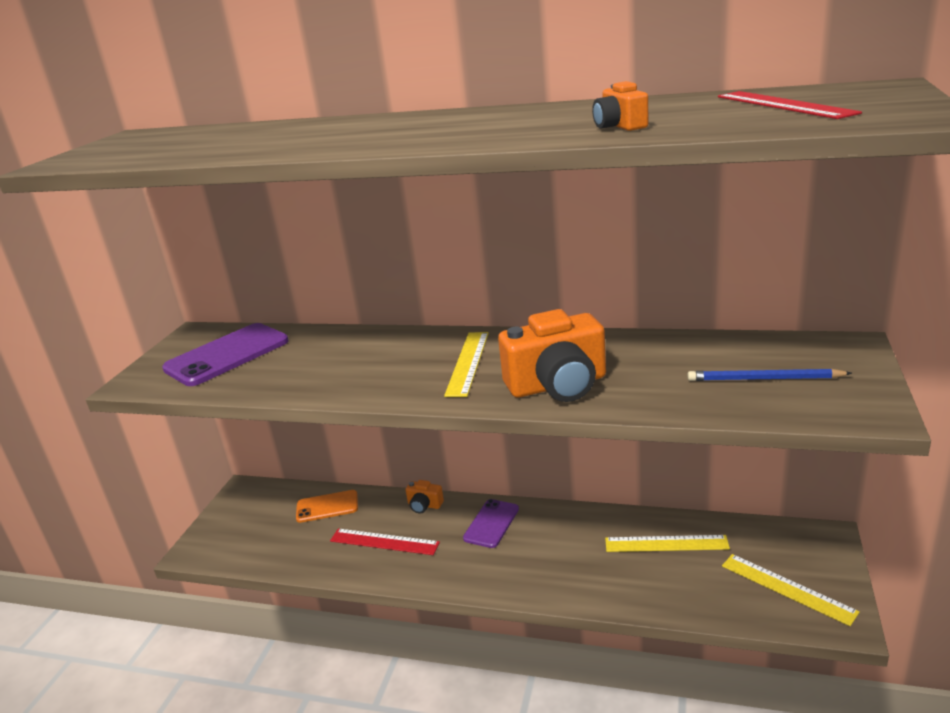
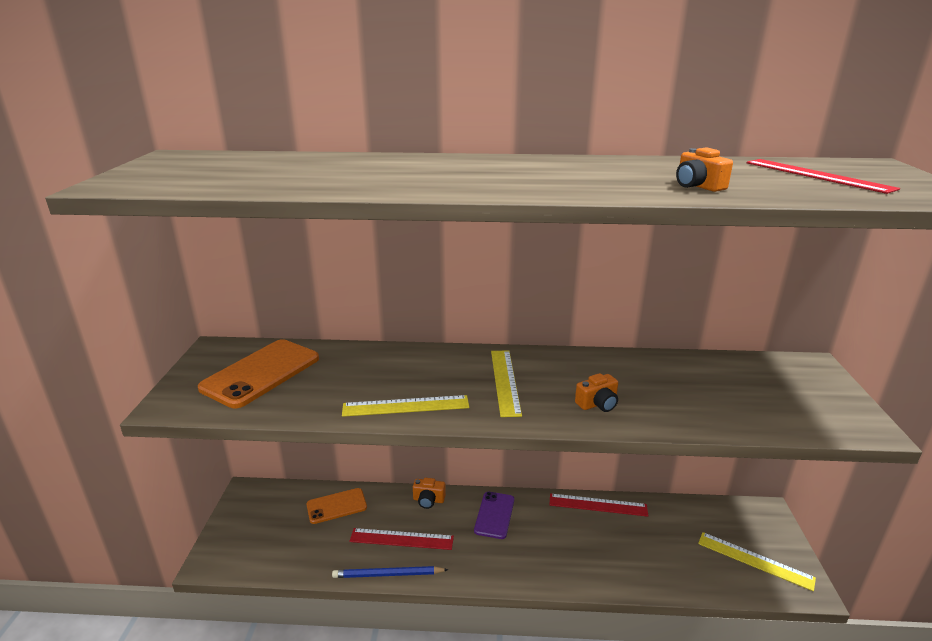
camera: 15 degrees left, 0 degrees up
purple phone [162,323,289,386] -> orange phone [198,339,319,408]
orange camera [498,309,606,402] -> orange camera [575,373,618,412], size x0.47
yellow ruler [605,535,730,552] -> yellow ruler moved to [342,395,469,417]
blue pencil [688,369,852,381] -> blue pencil moved to [332,566,448,578]
none -> red ruler [550,493,648,517]

